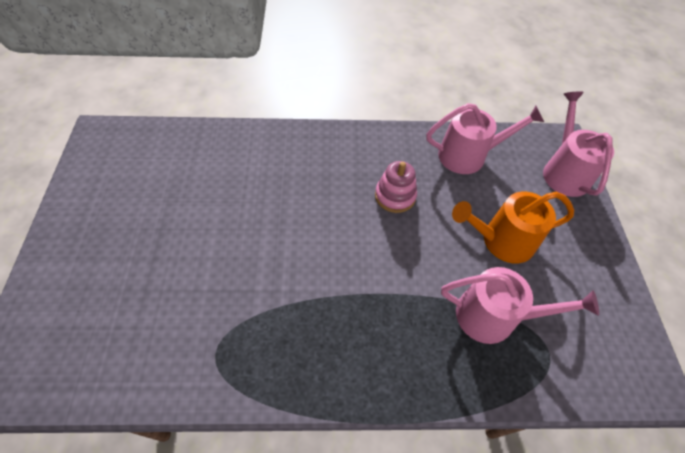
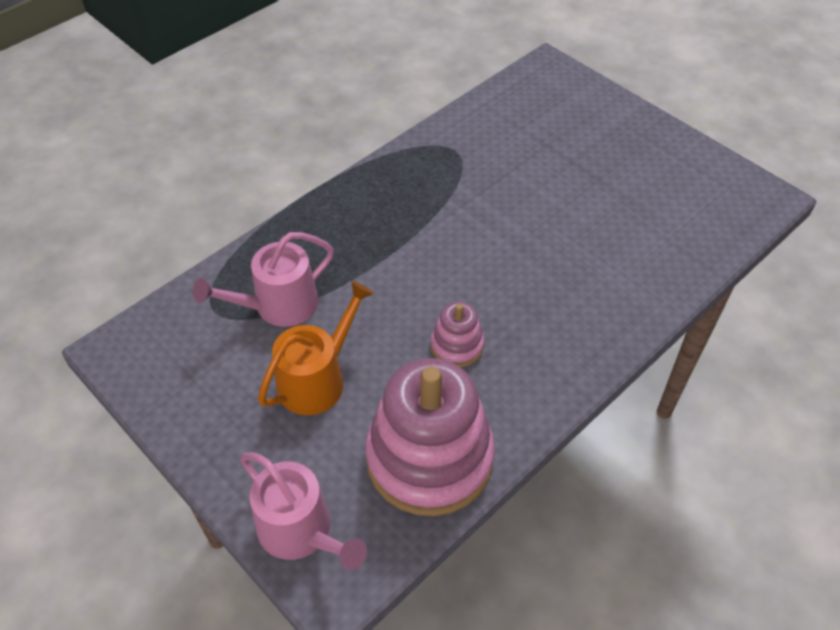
camera: 140 degrees right, 5 degrees down
pink watering can [426,103,544,174] -> pink stacking toy [365,358,495,516]

